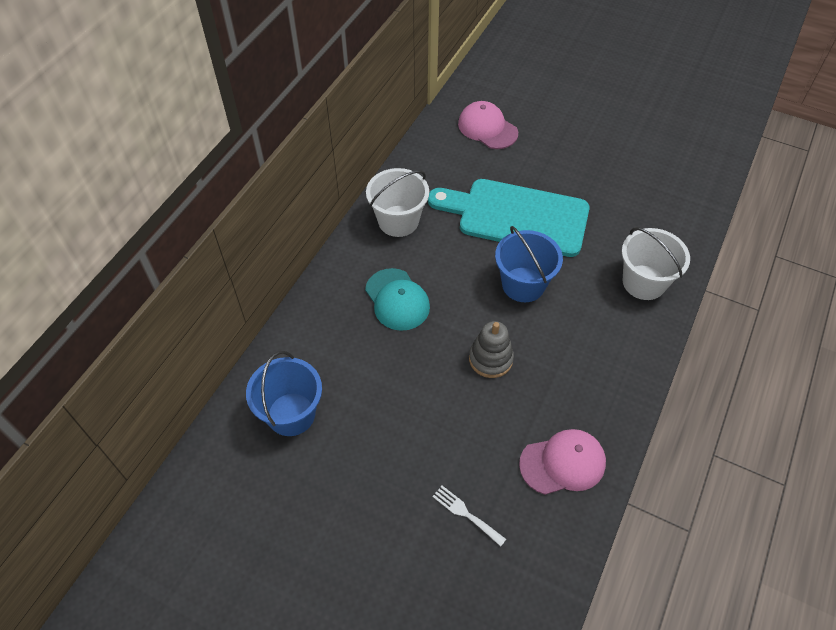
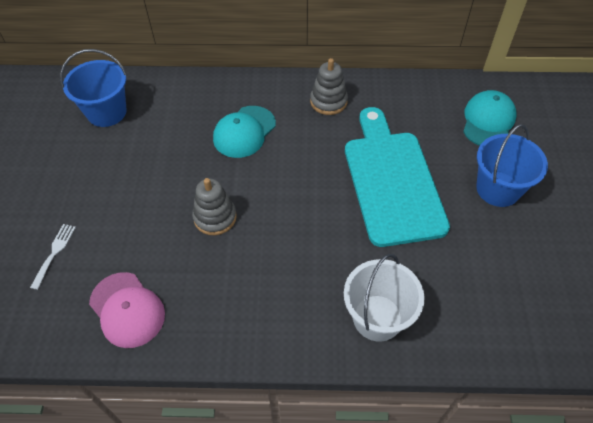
camera: 65 degrees right, 0 degrees up
white bucket [366,168,429,237] -> grey stacking toy [310,58,348,115]
pink cap [458,101,518,149] -> turquoise cap [463,90,516,146]
blue bucket [495,226,563,302] -> blue bucket moved to [476,124,548,207]

